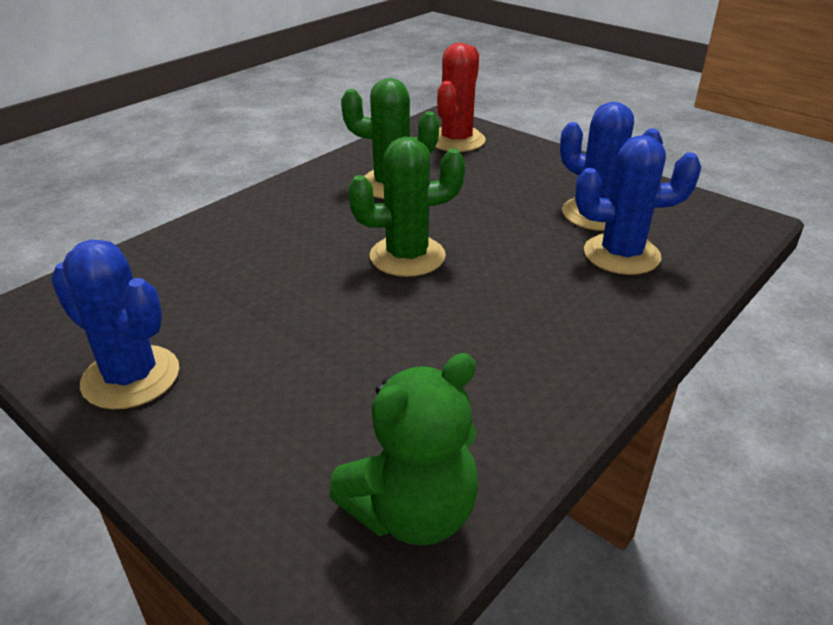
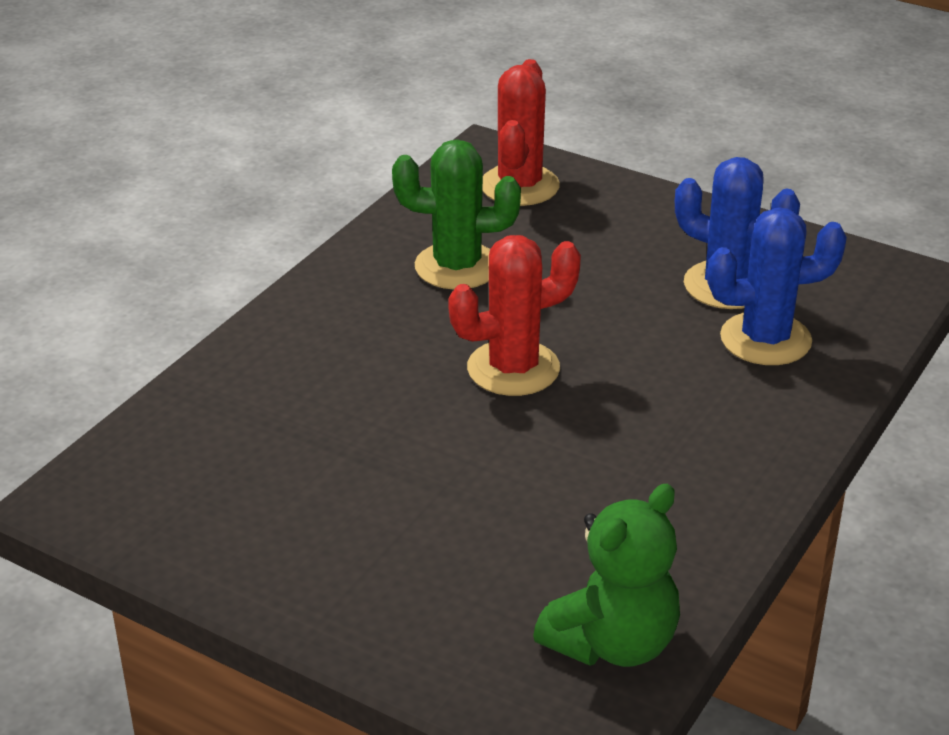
camera: 10 degrees left, 0 degrees up
blue cactus [51,239,179,409] -> none
green cactus [348,137,465,277] -> red cactus [448,235,581,396]

